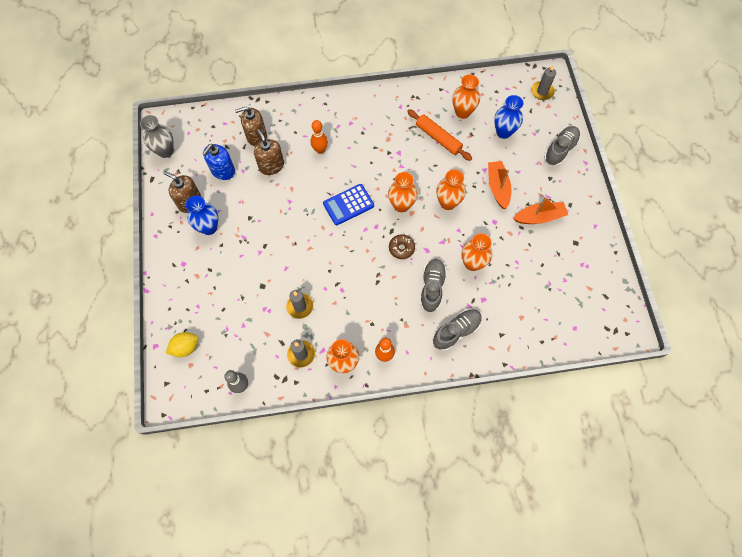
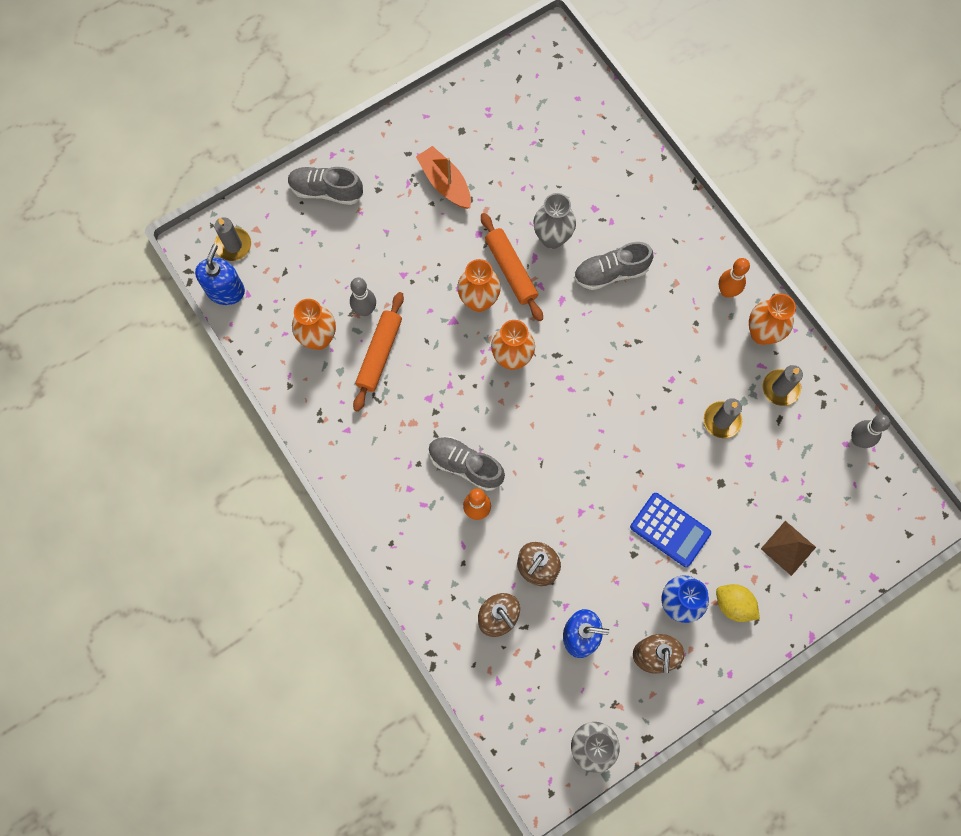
camera: 115 degrees left, 5 degrees up
yellow lemon [166,332,199,357] -> yellow lemon moved to [716,584,760,622]
blue calculator [323,184,374,225] -> blue calculator moved to [630,493,711,567]
brown donut [389,234,415,259] -> none
grey shoe [433,309,482,351] -> grey shoe moved to [429,436,505,491]
orange vase [461,233,492,271] -> grey vase [533,193,576,249]
orange boat [488,161,512,209] -> none
blue vase [494,95,524,139] -> none
none -> blue soap dispenser [195,244,245,305]
none -> grey bowling pin [350,278,376,316]
none -> orange rolling pin [481,213,543,321]
none -> brown pyramid [761,521,816,576]

